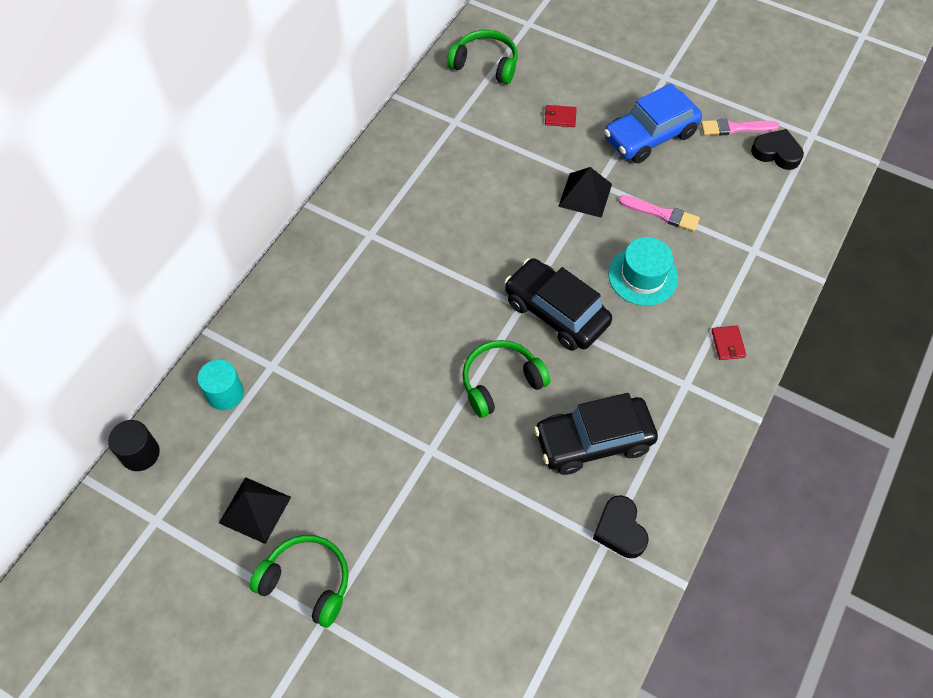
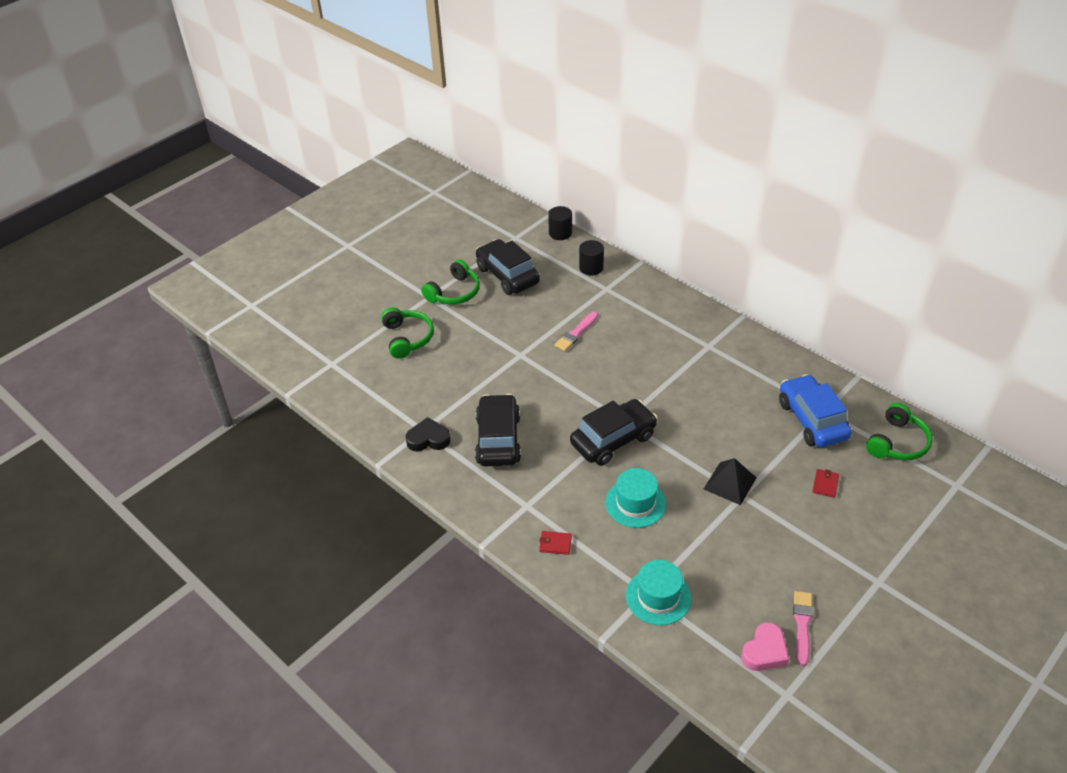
camera: 105 degrees right, 15 degrees down
turquoise cylinder [197,360,244,410] -> black cylinder [579,240,604,275]
black pyramid [219,477,291,544] -> black car [476,239,540,295]
green headphones [462,340,550,418] -> green headphones moved to [381,307,434,359]
blue car [604,83,702,163] -> blue car moved to [779,374,852,447]
pink brush [618,195,700,232] -> pink brush moved to [554,312,598,351]
black heart [751,129,804,170] -> pink heart [741,622,789,671]
none -> turquoise hat [626,560,692,625]

